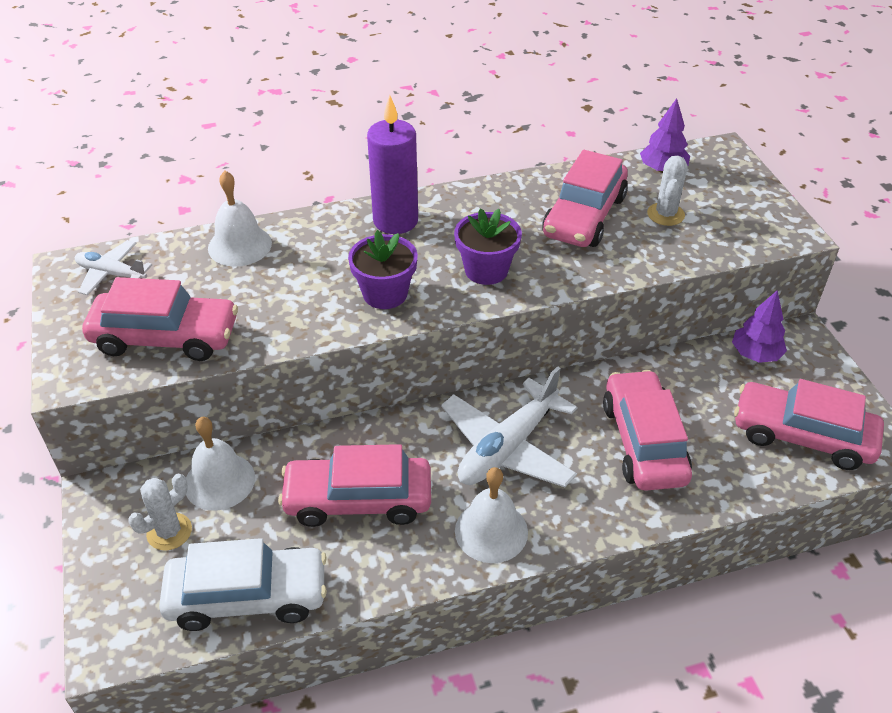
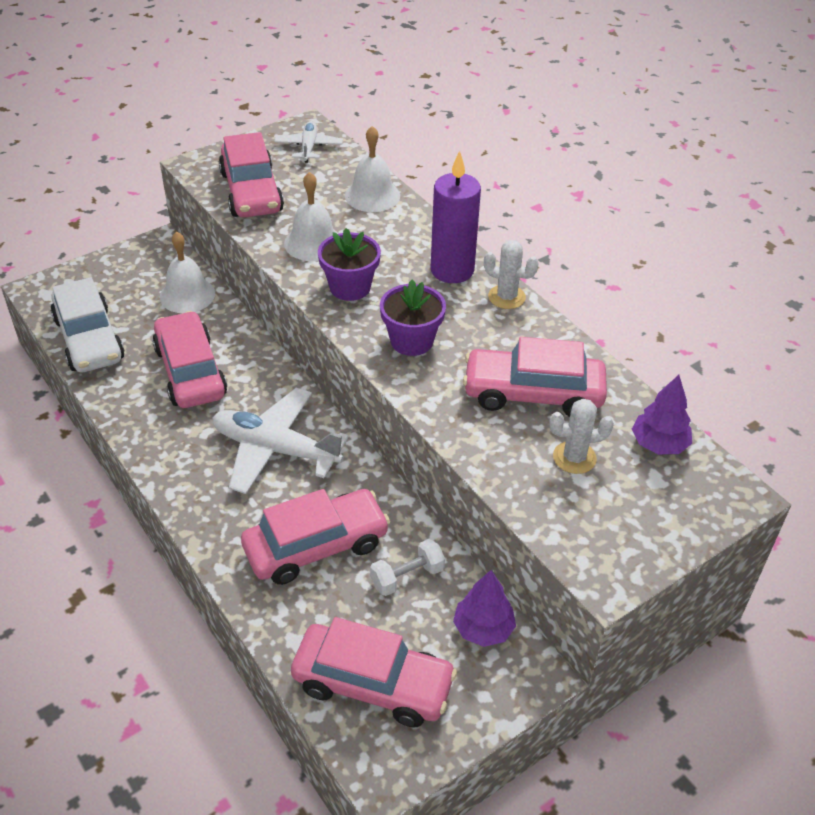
camera: 70 degrees right, 0 degrees up
white cactus [128,474,192,551] -> white cactus moved to [484,240,539,309]
white bell [455,467,528,563] -> white bell moved to [284,172,339,261]
pink car [734,379,884,470] -> pink car turned 105 degrees clockwise [291,617,457,727]
none -> white dumbbell [370,539,445,596]

